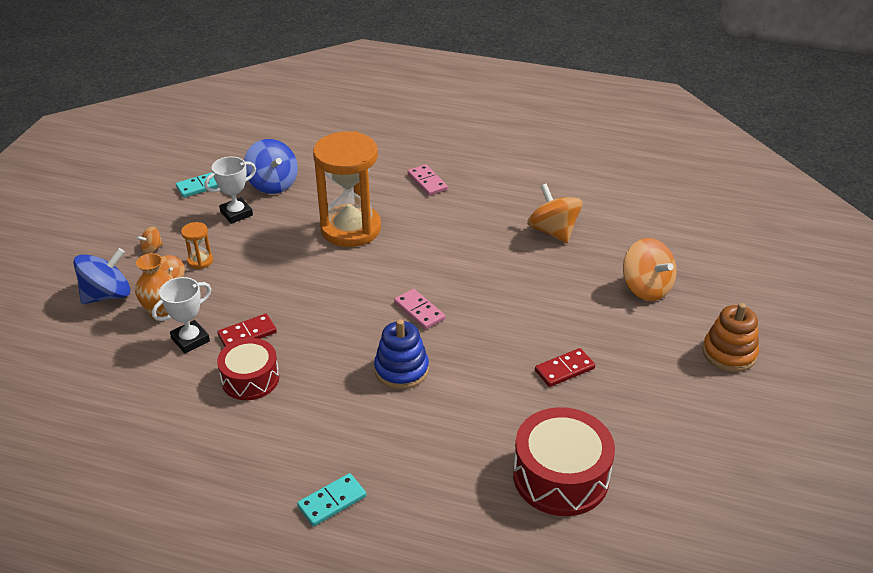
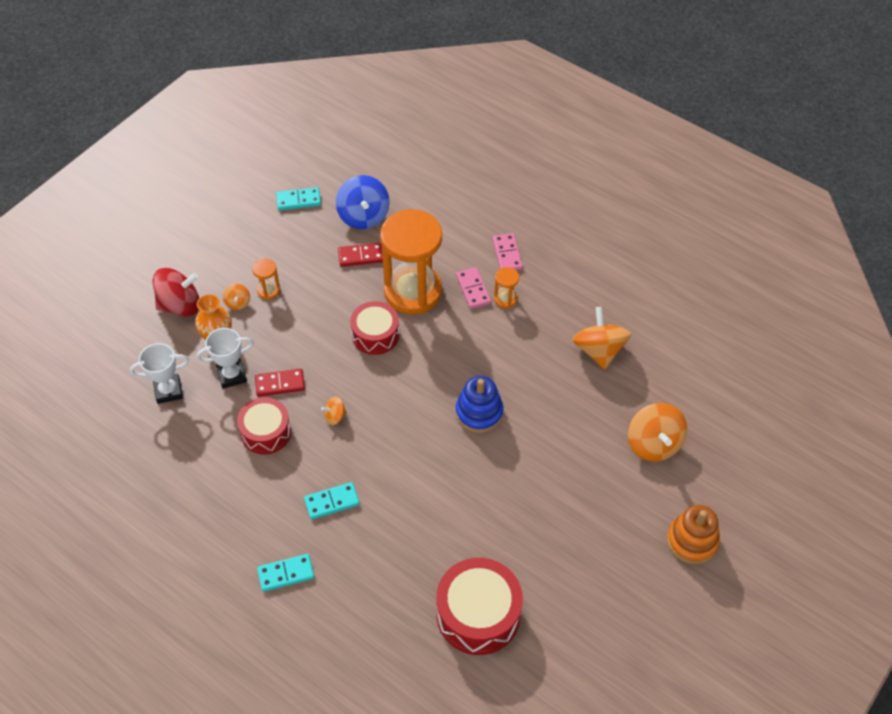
camera: 20 degrees right, 15 degrees up
blue spinning top [73,248,131,304] -> red spinning top [153,268,199,316]
orange spinning top [137,227,163,254] -> orange spinning top moved to [321,396,347,425]
white trophy [205,157,256,224] -> white trophy moved to [130,343,189,404]
blue stacking toy [374,319,429,389] -> blue stacking toy moved to [456,376,504,433]
pink domino [394,289,445,330] -> pink domino moved to [456,267,491,309]
red domino [535,348,595,387] -> red domino moved to [338,243,383,267]
none -> turquoise domino [304,482,360,520]
none -> red drum [350,301,399,355]
none -> orange hourglass [494,267,519,308]

